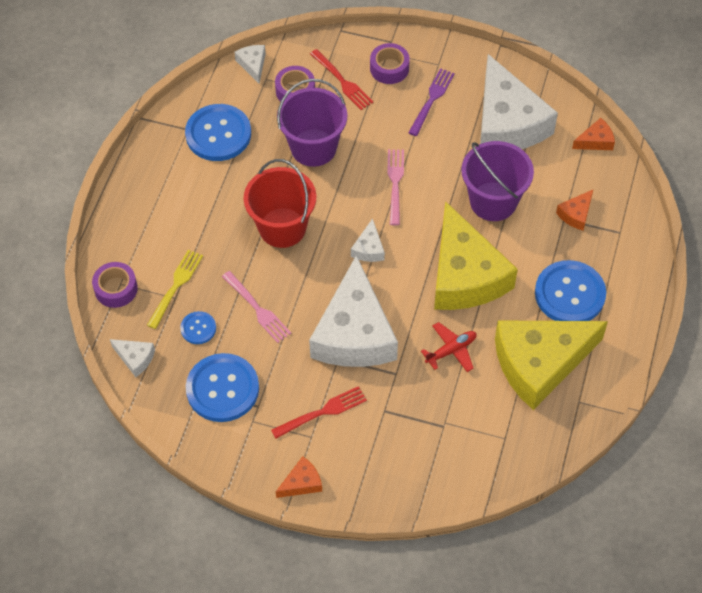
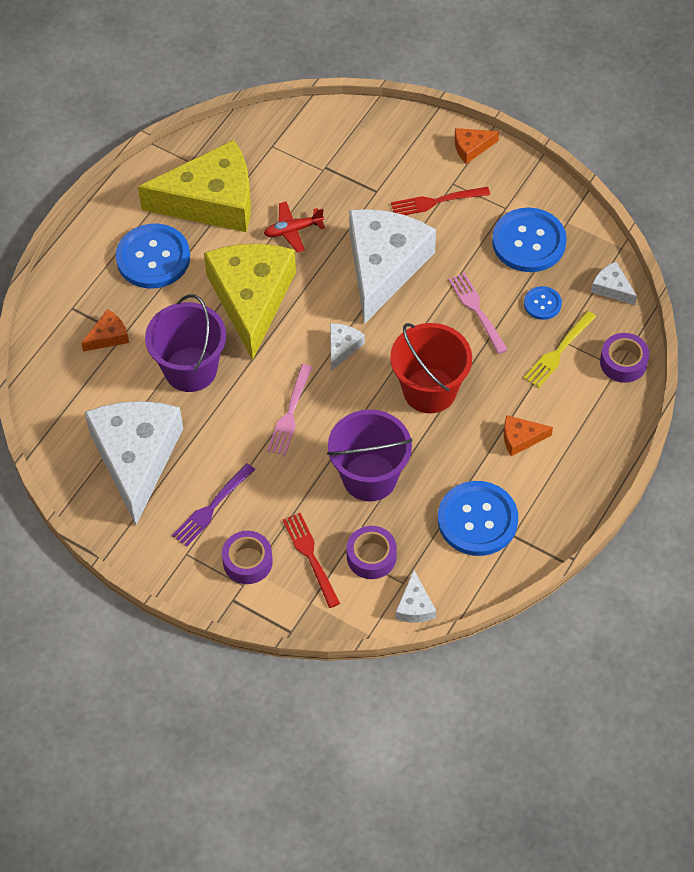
camera: 165 degrees left, 0 degrees up
orange cheese [572,118,615,150] -> orange cheese moved to [504,415,553,456]

